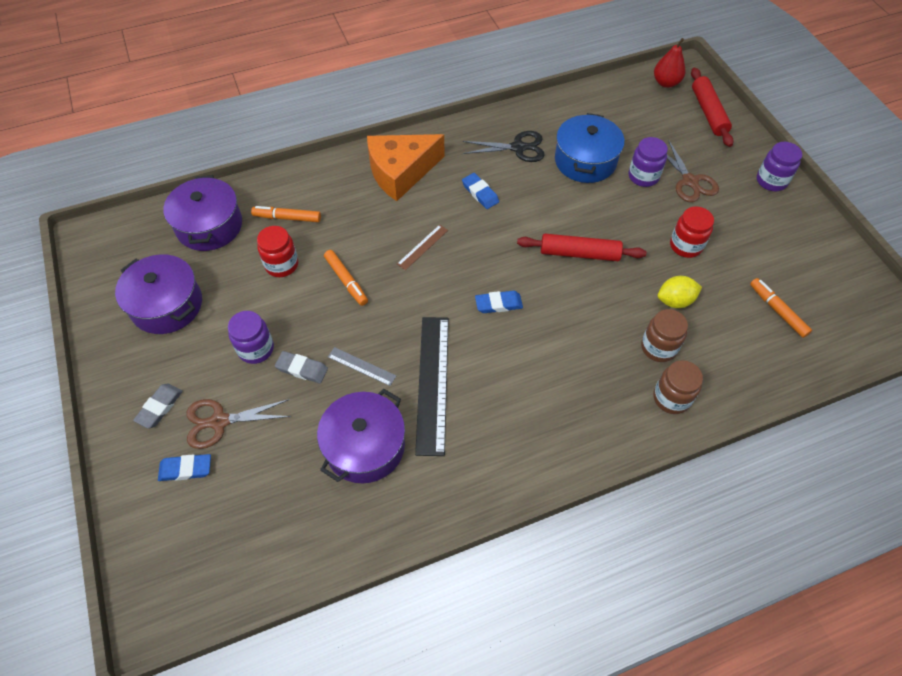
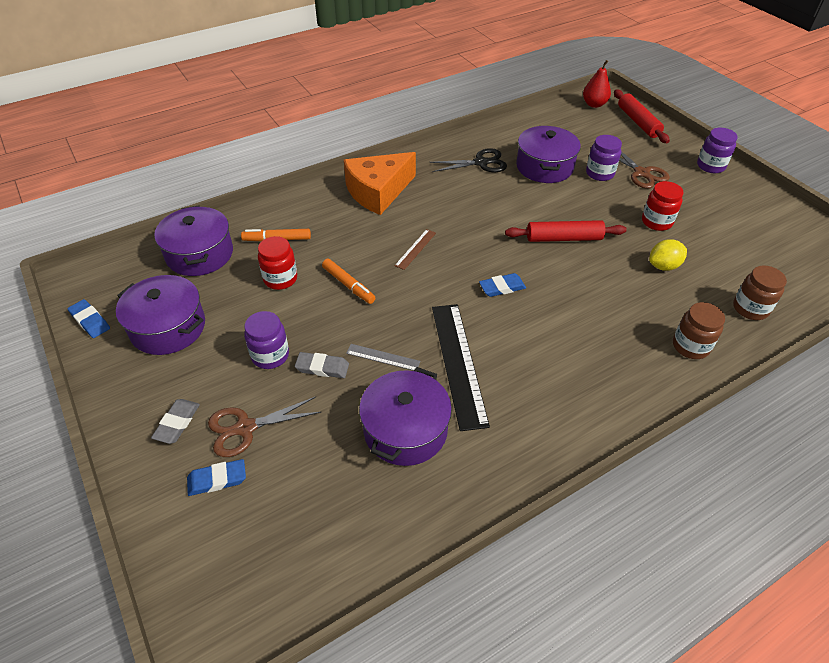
camera: 10 degrees left, 10 degrees down
blue eraser [462,173,499,209] -> blue eraser moved to [68,299,110,338]
blue pot [555,113,624,183] -> purple pot [516,126,581,183]
brown jar [641,309,688,362] -> brown jar moved to [733,265,787,320]
orange marker [750,278,812,338] -> none

